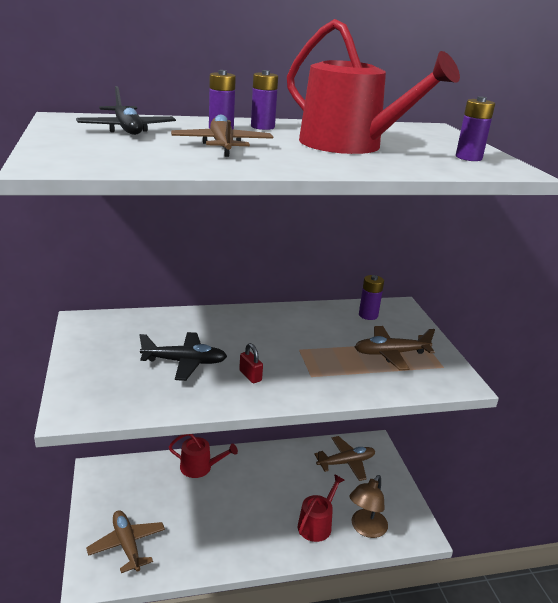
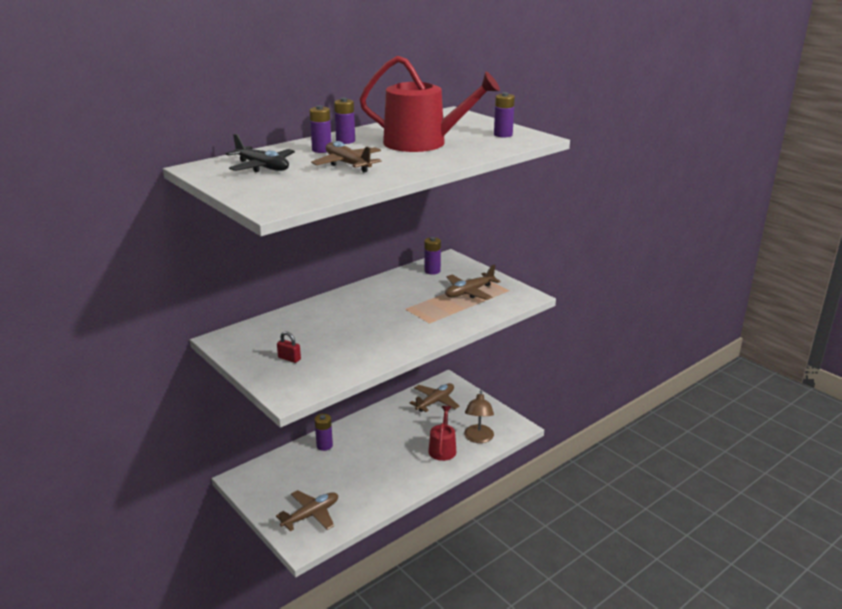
camera: 25 degrees left, 0 degrees up
brown plane [86,510,165,573] -> brown plane turned 105 degrees clockwise [276,490,338,531]
black plane [139,332,227,381] -> none
red watering can [169,434,238,478] -> purple battery [315,414,333,451]
red padlock [239,343,263,383] -> red padlock moved to [277,331,301,363]

